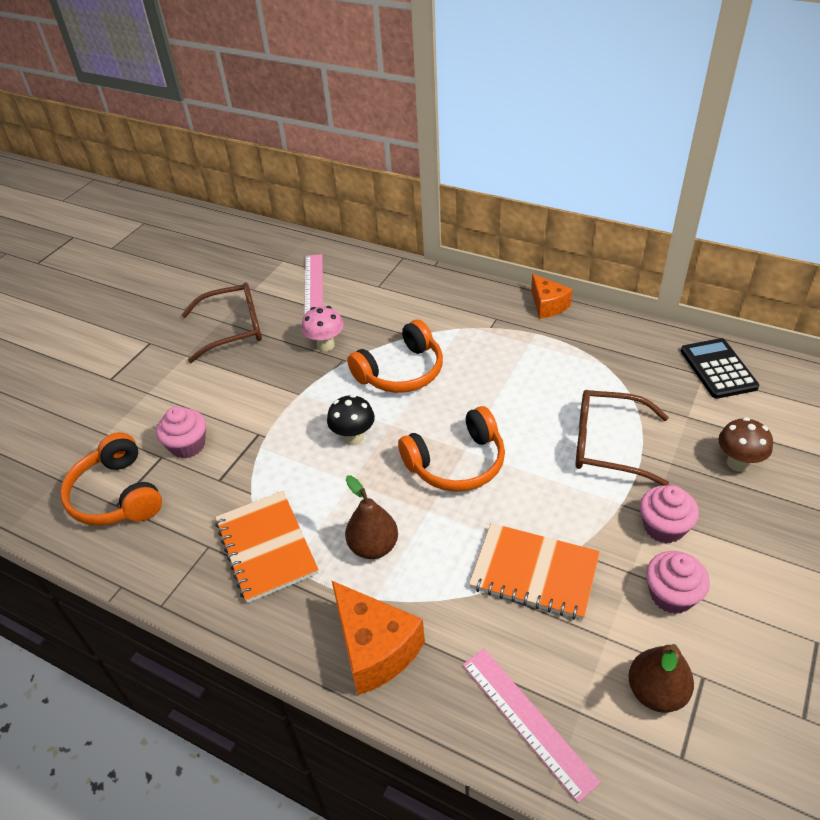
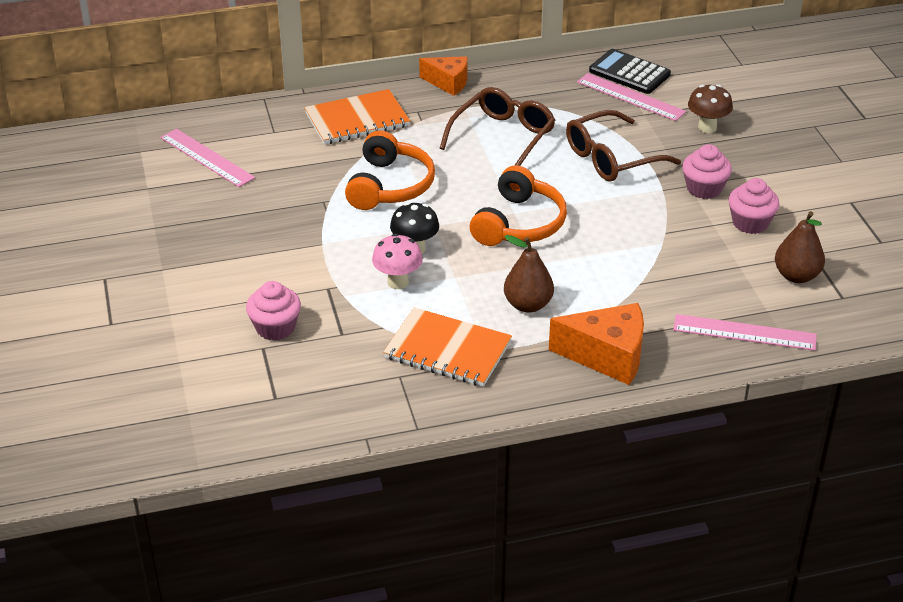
camera: 45 degrees left, 5 degrees down
orange headphones [60,432,162,526] -> none
brown glasses [182,282,262,363] -> brown glasses moved to [440,87,555,166]
pink mushroom [301,306,344,351] -> pink mushroom moved to [372,234,423,289]
orange notebook [469,523,600,620] -> orange notebook moved to [305,89,410,145]
none -> pink ruler [577,73,686,121]

